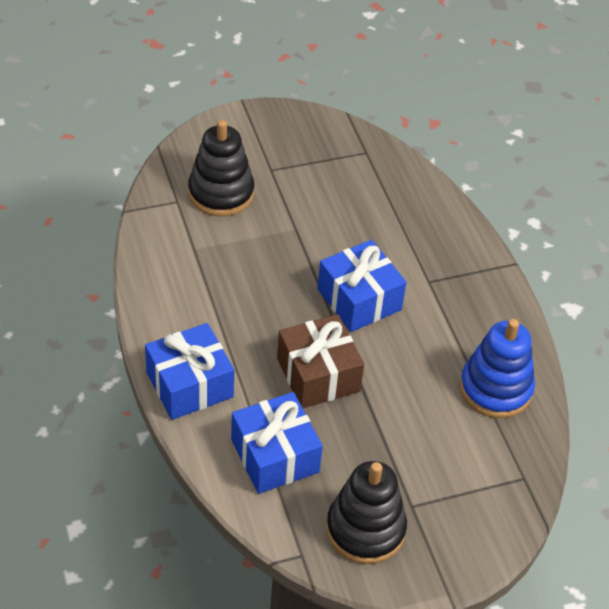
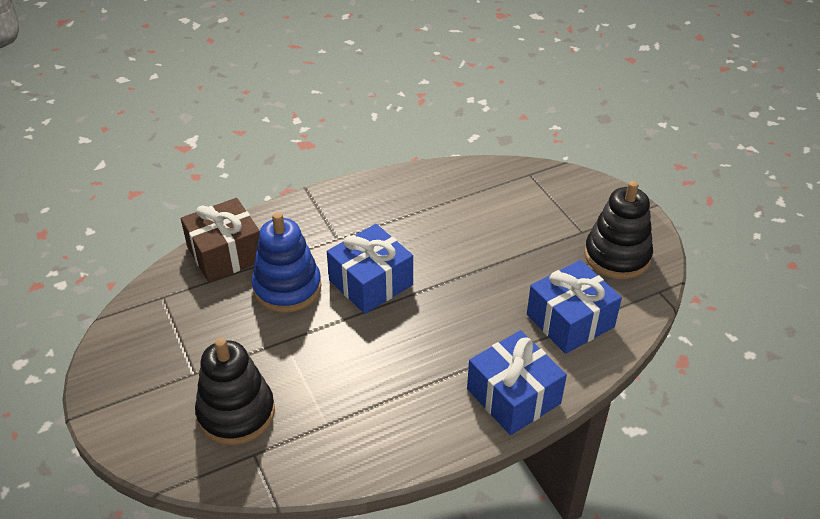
camera: 95 degrees left, 5 degrees down
brown gift [277,314,364,408] -> brown gift moved to [181,198,260,282]
blue stacking toy [460,319,535,418] -> blue stacking toy moved to [251,212,321,313]

